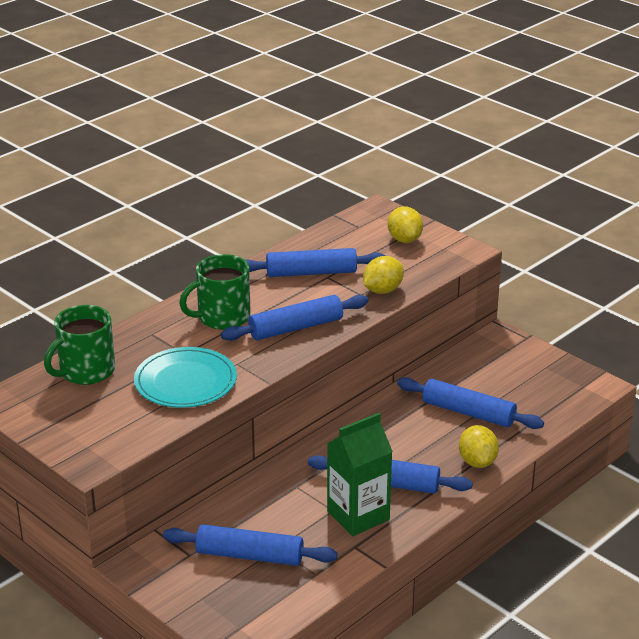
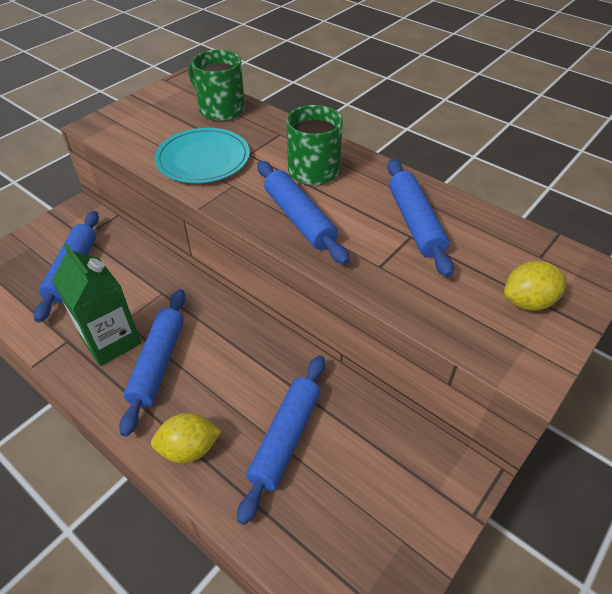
camera: 85 degrees right, 15 degrees up
yellow lemon [363,256,404,294] -> none

